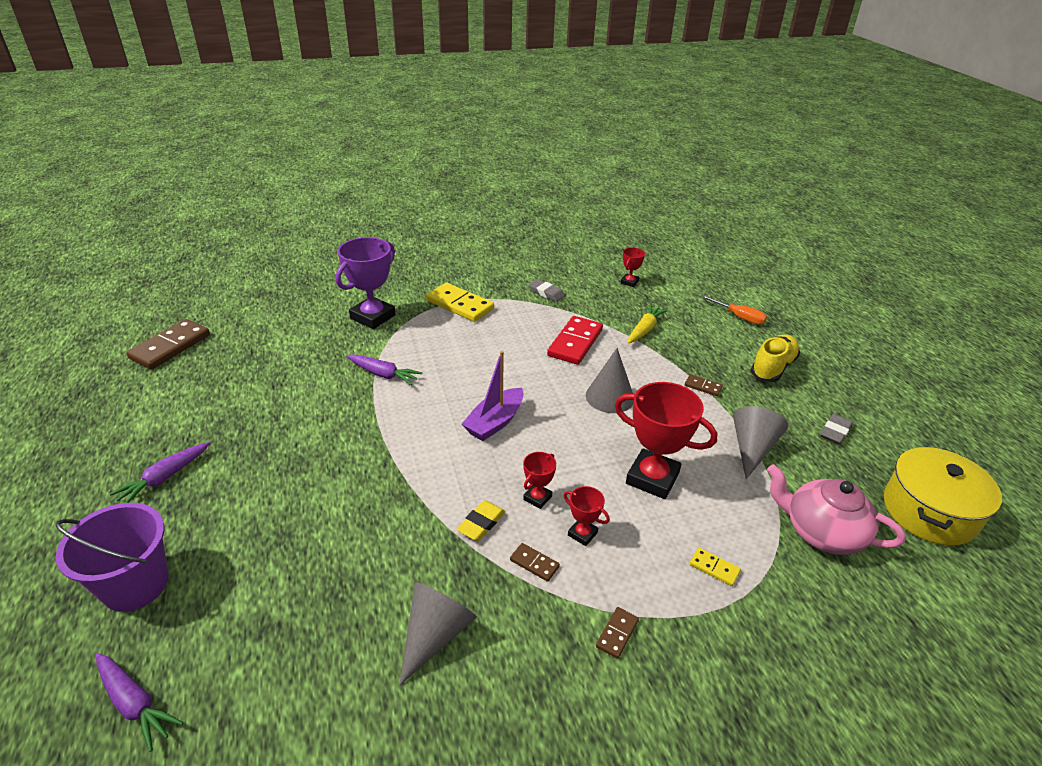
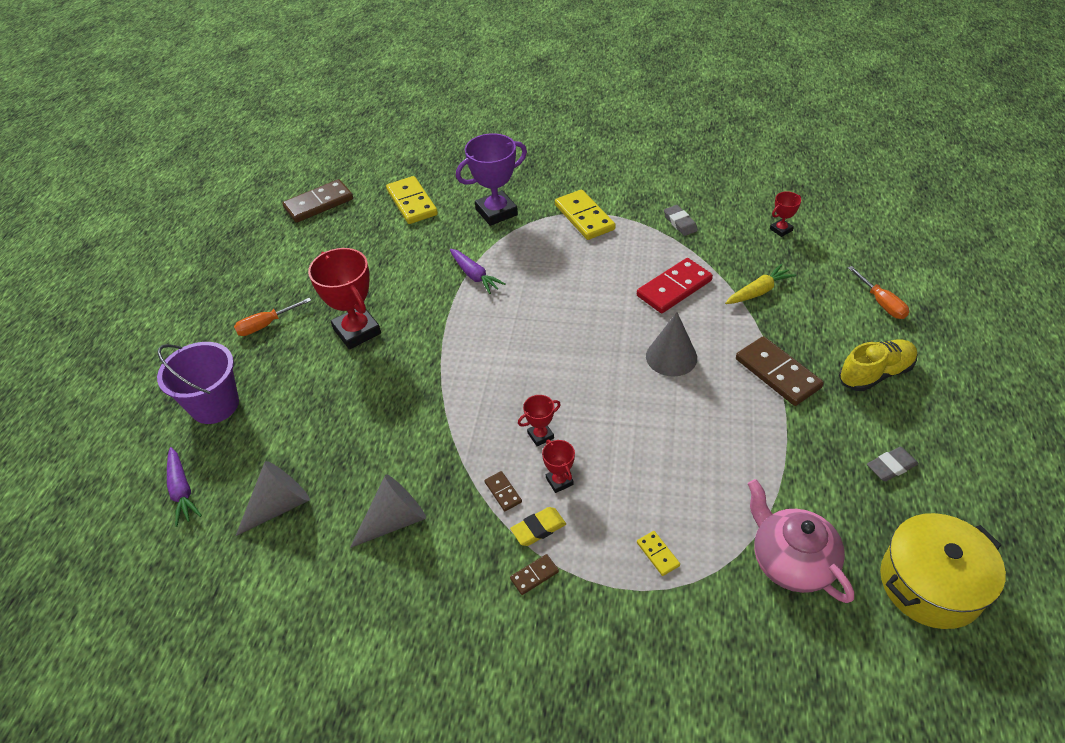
camera: 30 degrees right, 10 degrees up
purple carrot [109,442,210,503] -> orange screwdriver [234,298,311,336]
yellow eraser [457,500,505,541] -> yellow eraser moved to [510,507,566,546]
purple boat [462,351,524,441] -> none
red trophy [615,382,717,499] -> red trophy moved to [308,248,381,349]
brown domino [684,374,723,396] -> brown domino [736,336,824,406], size x2.14
grey cone [733,406,788,479] -> grey cone moved to [236,461,310,536]
none -> yellow domino [386,176,438,224]

